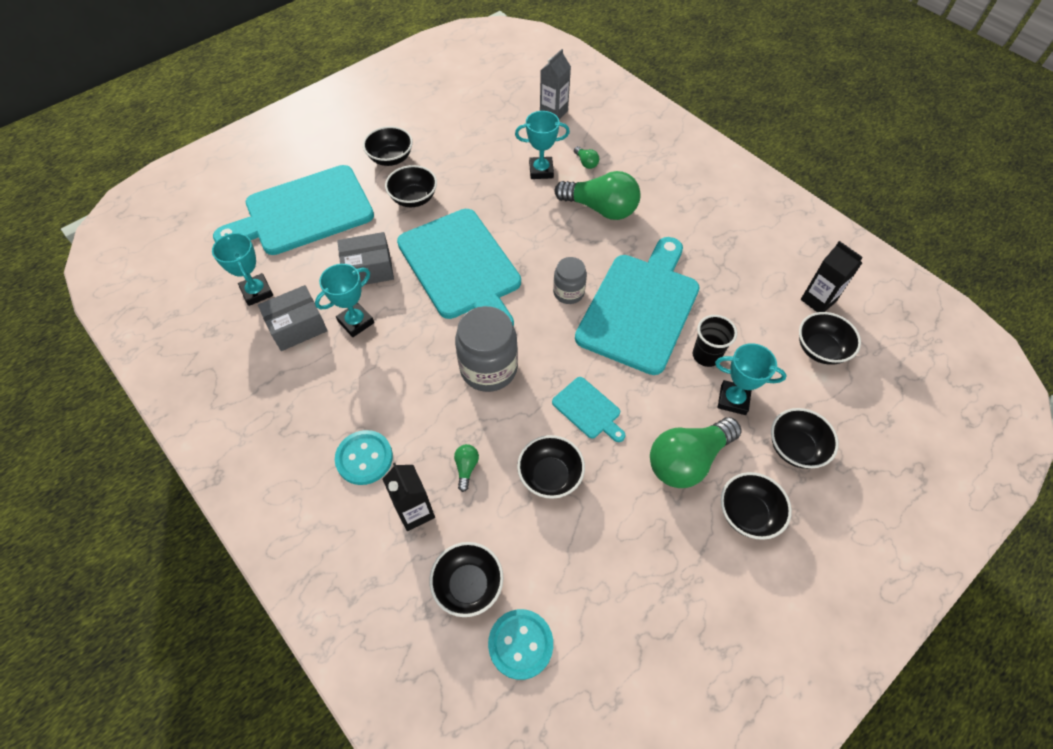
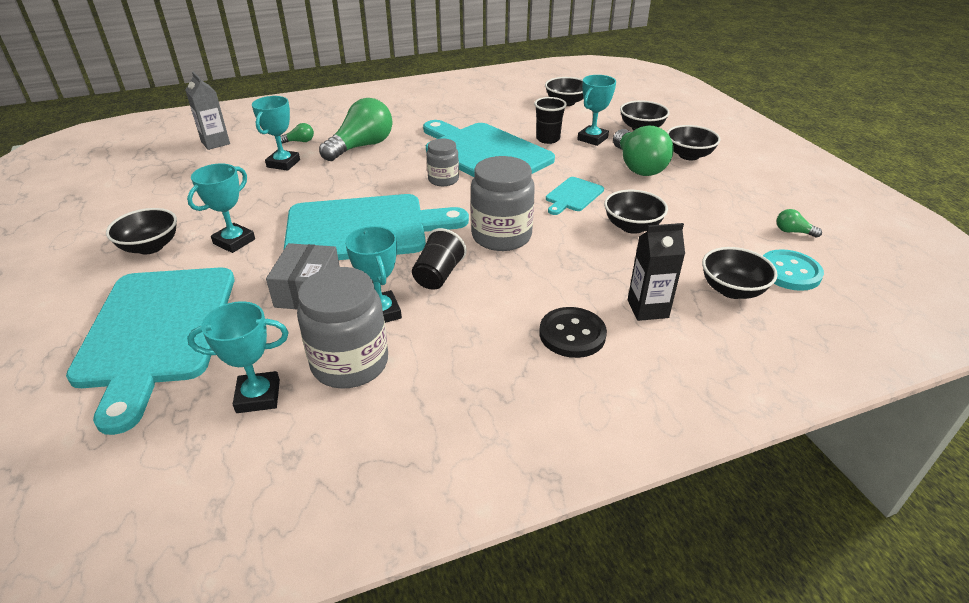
camera: 70 degrees left, 20 degrees down
grey box [258,285,328,351] -> grey jar [297,267,388,389]
turquoise button [335,430,393,485] -> black button [539,307,607,358]
black bowl [385,165,437,207] -> turquoise trophy [187,164,255,253]
green light bulb [454,444,479,492] -> green light bulb moved to [777,209,822,238]
turquoise cutting board [552,377,625,442] -> turquoise cutting board turned 150 degrees clockwise [546,177,604,215]
black carton [801,241,863,312] -> none
none -> black cup [412,228,467,290]

